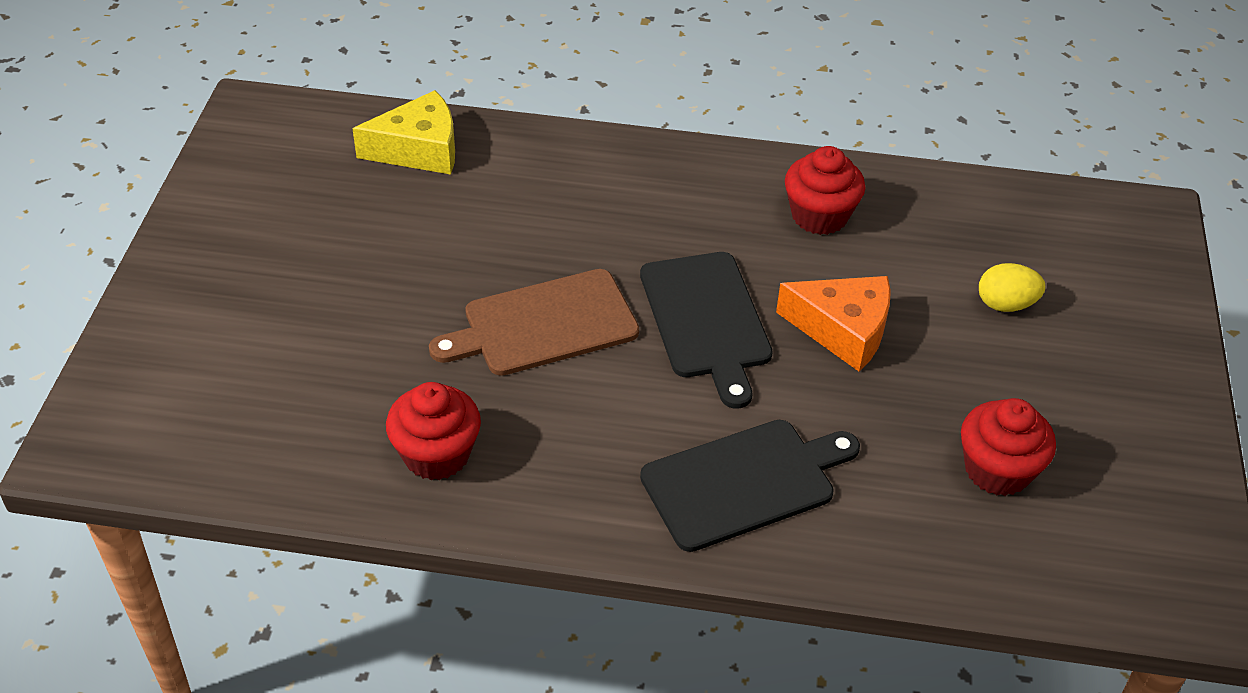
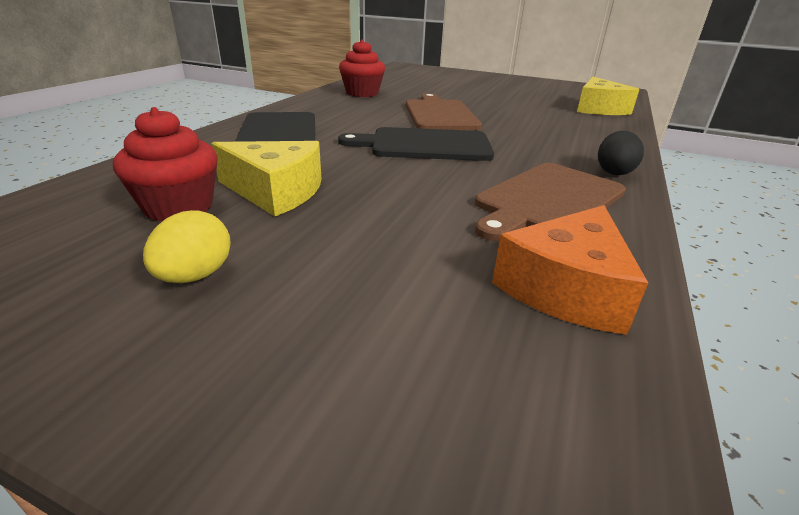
camera: 105 degrees right, 15 degrees down
orange cheese [776,276,891,371] -> orange cheese moved to [492,205,648,335]
red cupcake [785,146,865,235] -> brown cutting board [475,163,626,241]
yellow egg [979,263,1045,312] -> yellow egg moved to [143,210,231,283]
none -> yellow cheese [211,141,321,216]
none -> black egg [598,131,644,175]

